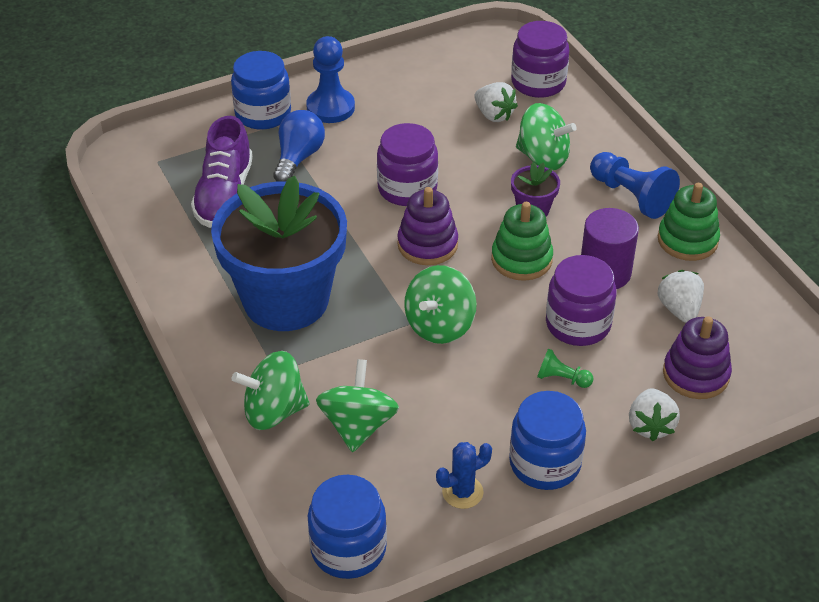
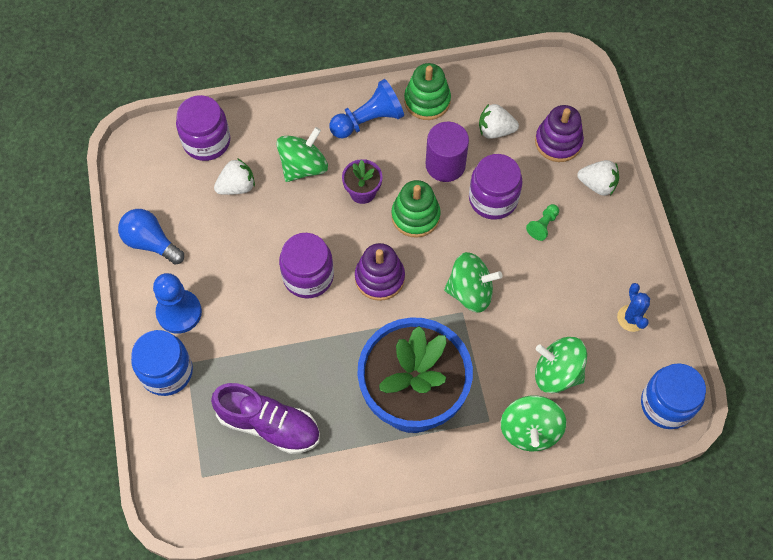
camera: 75 degrees left, 20 degrees up
blue light bulb [274,110,325,181] -> blue light bulb moved to [118,209,184,265]
green spinning top [404,265,477,344] -> green spinning top turned 45 degrees counterclockwise [444,252,502,312]
blue jar [509,391,586,490] -> none

